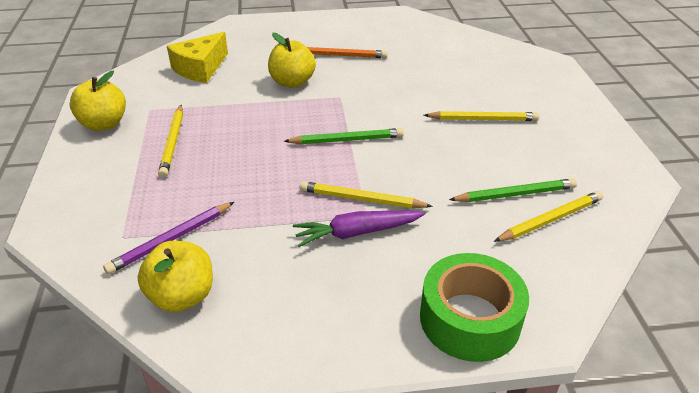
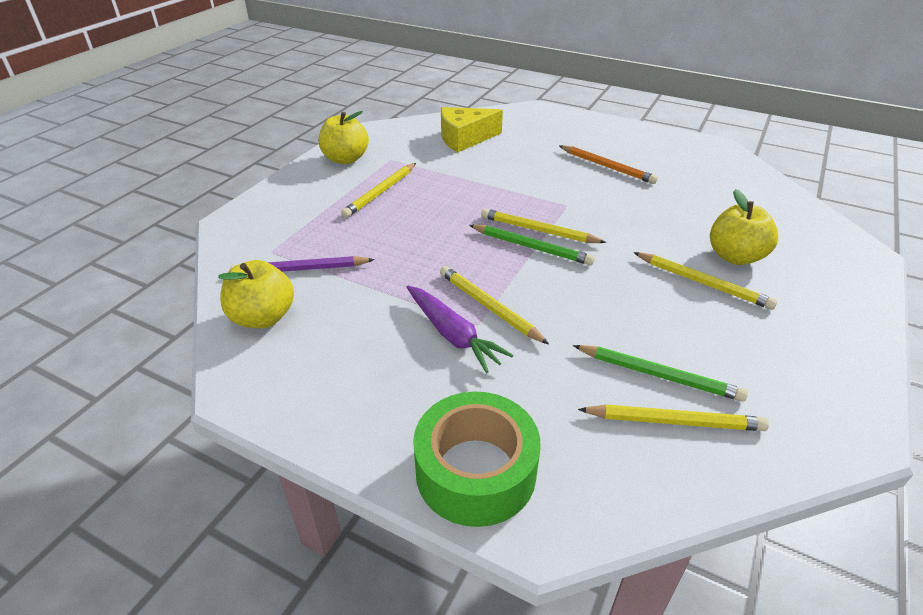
camera: 35 degrees right, 0 degrees up
yellow apple [268,33,316,88] -> yellow apple moved to [710,189,778,265]
purple carrot [293,211,425,247] -> purple carrot turned 150 degrees counterclockwise [407,286,513,373]
none -> yellow pencil [481,208,606,243]

